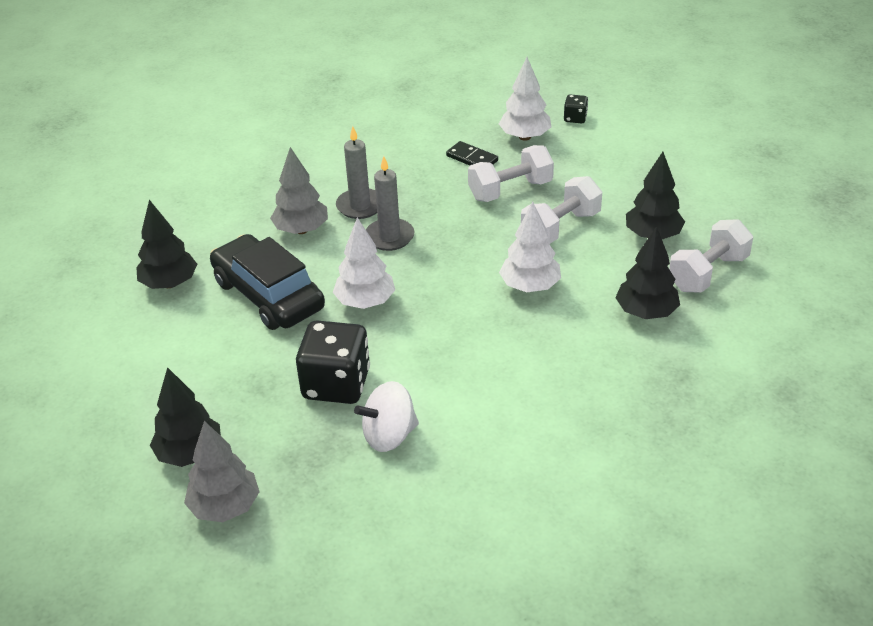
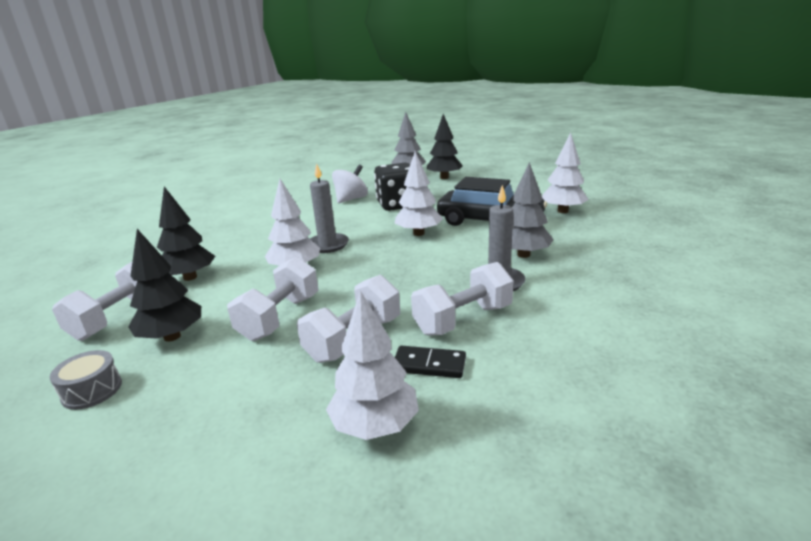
camera: 155 degrees right, 15 degrees down
black tree [136,200,197,289] -> white tree [542,132,589,213]
grey candle [366,156,414,251] -> grey candle moved to [310,163,349,253]
black dice [564,94,588,123] -> none
none -> grey drum [50,350,122,410]
none -> white dumbbell [411,262,514,336]

